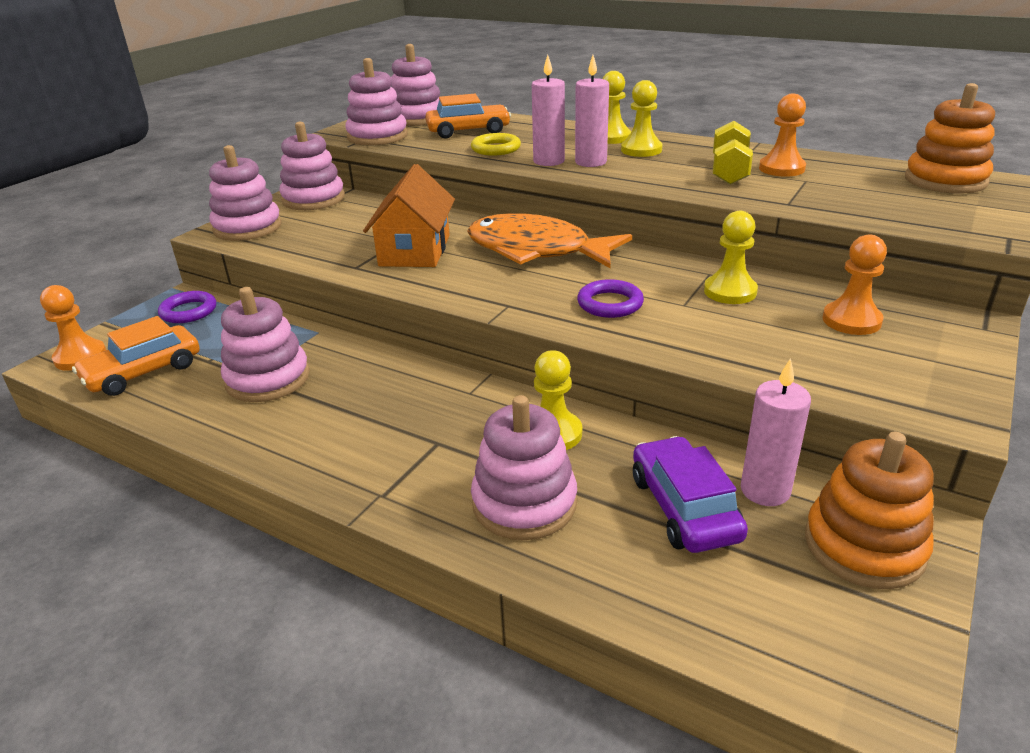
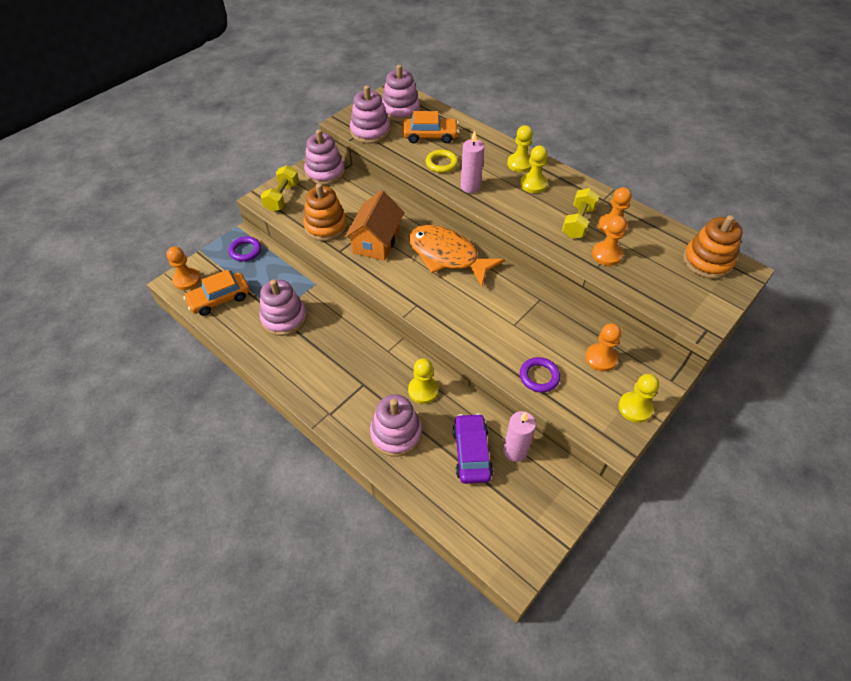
camera: 10 degrees right, 20 degrees up
pink stacking toy [209,145,282,241] -> yellow dumbbell [261,165,299,212]
pink candle [575,55,609,167] -> none
purple ring [577,279,644,318] -> purple ring moved to [520,357,560,393]
yellow pawn [704,211,758,304] -> yellow pawn moved to [618,374,659,423]
orange stacking toy [805,432,934,589] -> orange stacking toy moved to [303,183,347,241]
none -> orange pawn [592,216,627,266]

